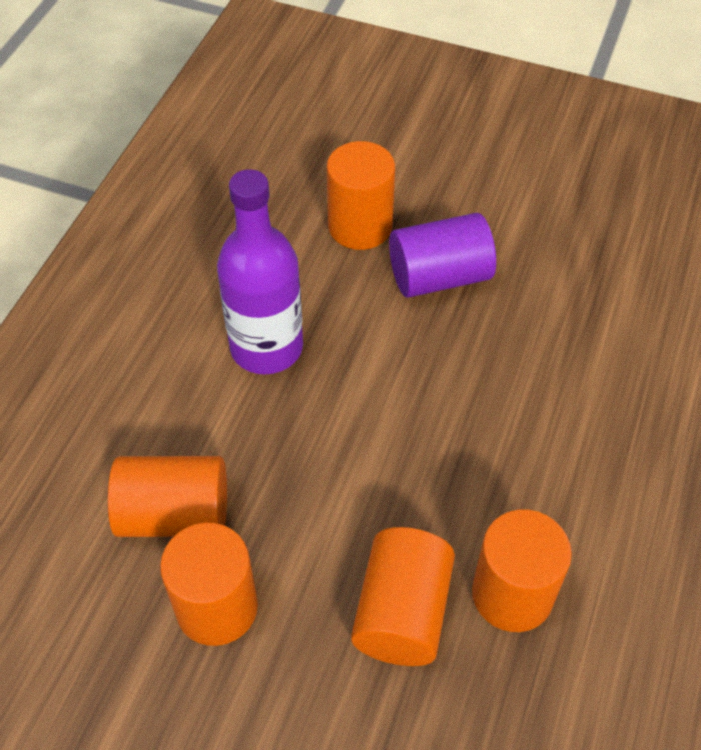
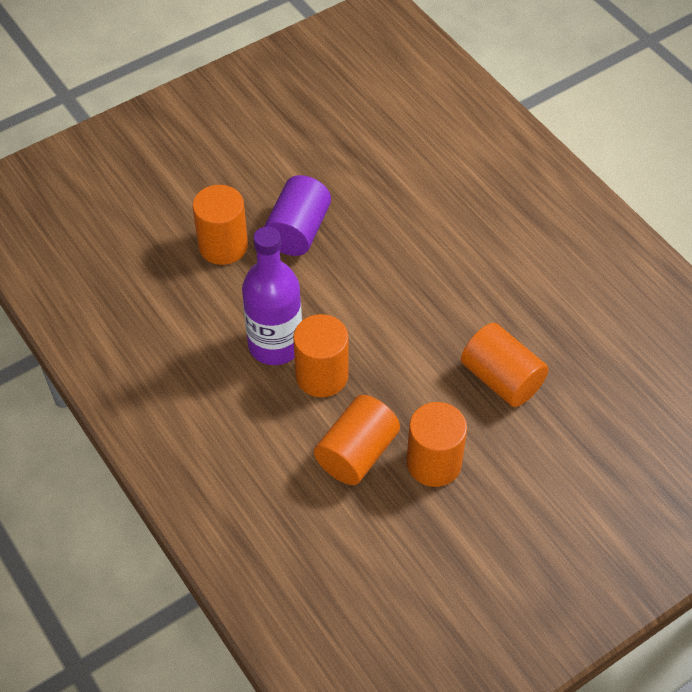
camera: 55 degrees left, 0 degrees up
orange cylinder [472,510,572,632] -> orange cylinder moved to [293,314,349,397]

